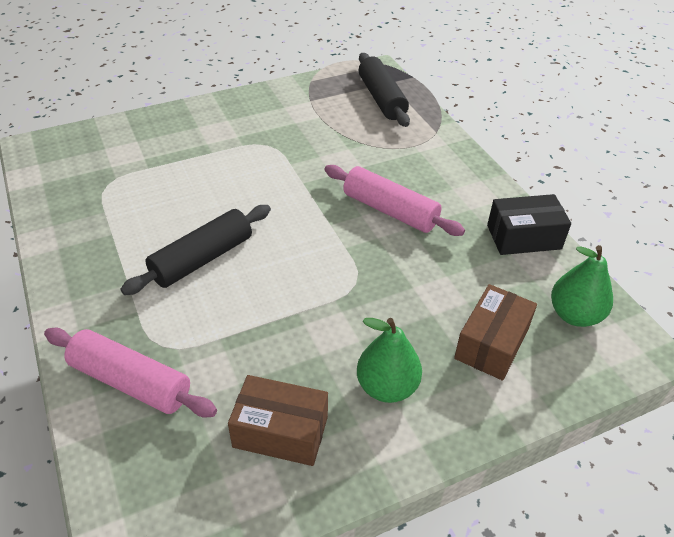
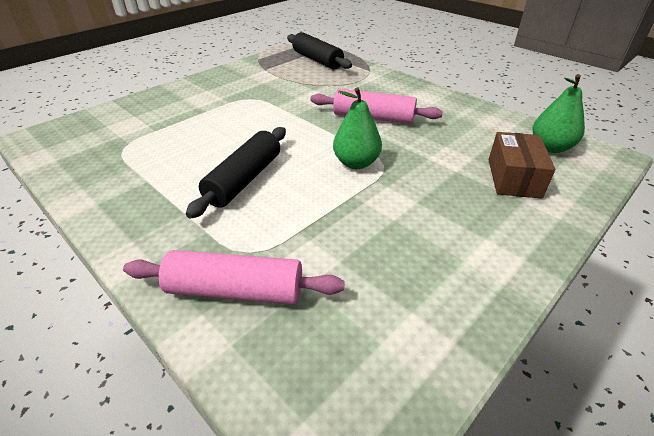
camera: 20 degrees left, 5 degrees down
brown box [228,375,328,466] -> none
green pear [357,318,422,403] -> green pear moved to [333,87,382,169]
black box [487,194,571,255] -> none

